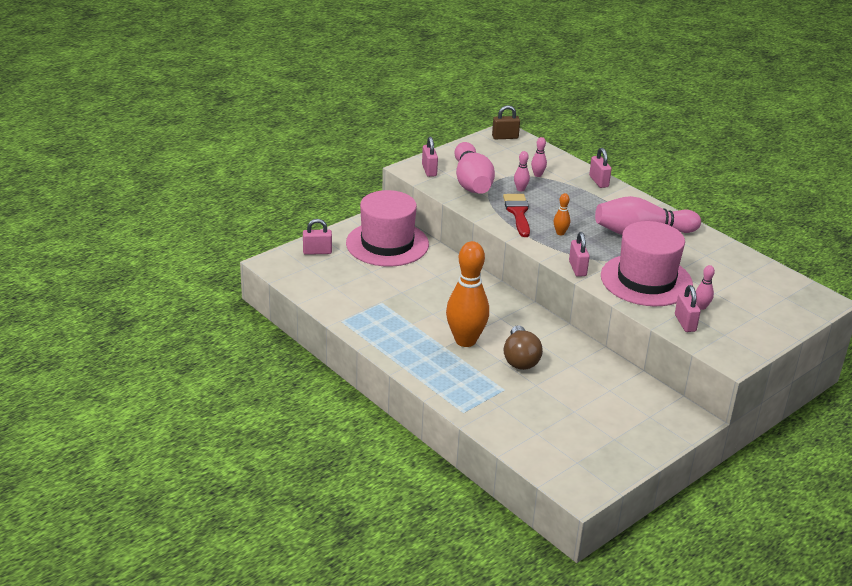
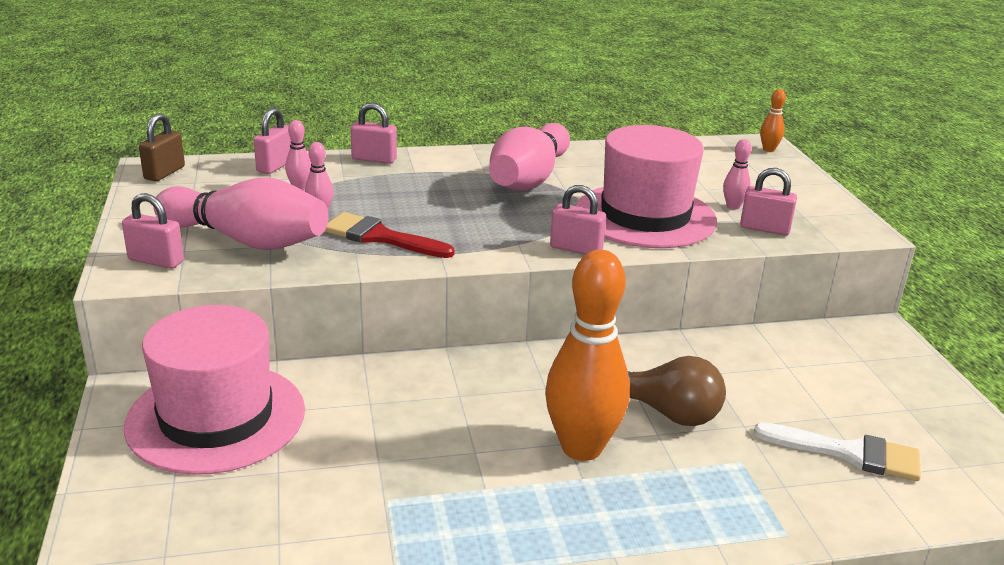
camera: 60 degrees left, 5 degrees down
pink padlock [303,219,332,255] -> pink padlock moved to [254,108,291,174]
orange bowling pin [554,193,570,235] -> orange bowling pin moved to [760,89,786,152]
none -> white brush [753,422,921,481]

